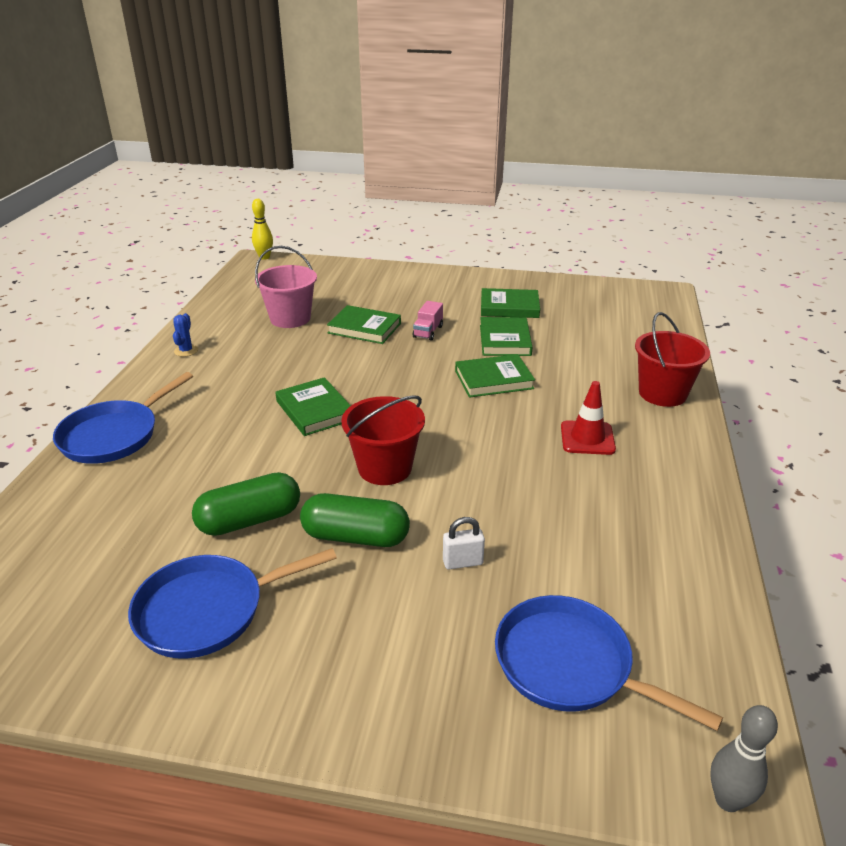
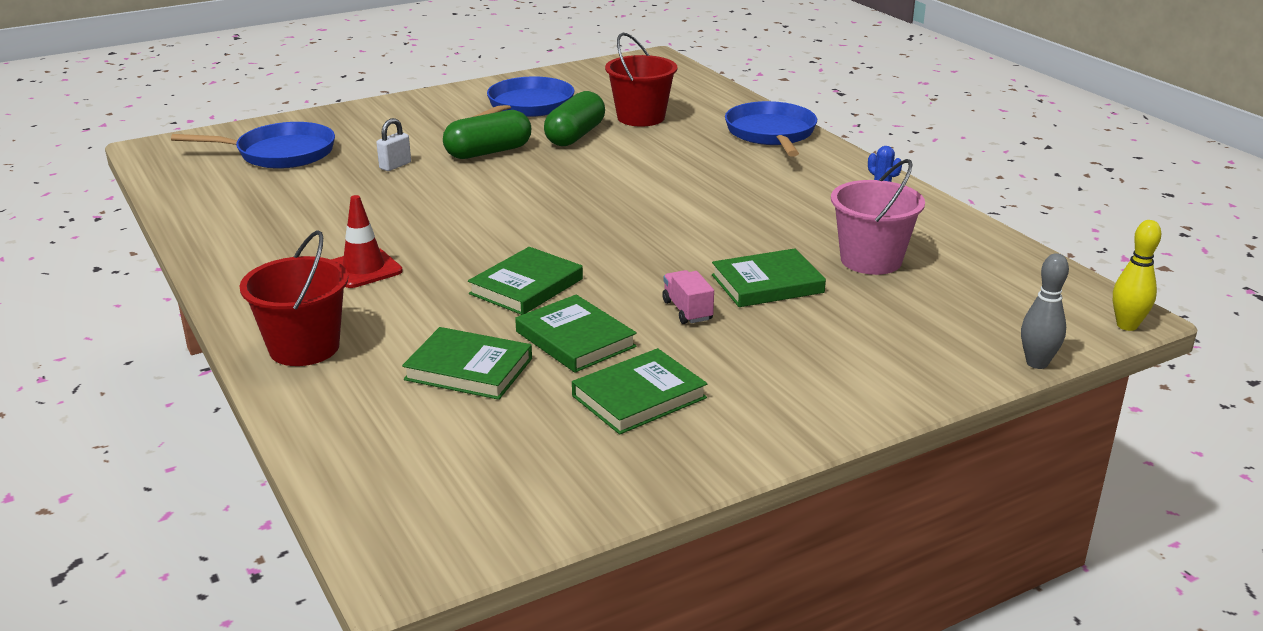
camera: 140 degrees right, 5 degrees down
green book [275,377,351,436] -> green book moved to [402,327,532,400]
red bucket [341,395,425,485] -> red bucket moved to [605,33,678,127]
grey bowling pin [710,705,778,812] -> grey bowling pin moved to [1021,253,1069,369]

